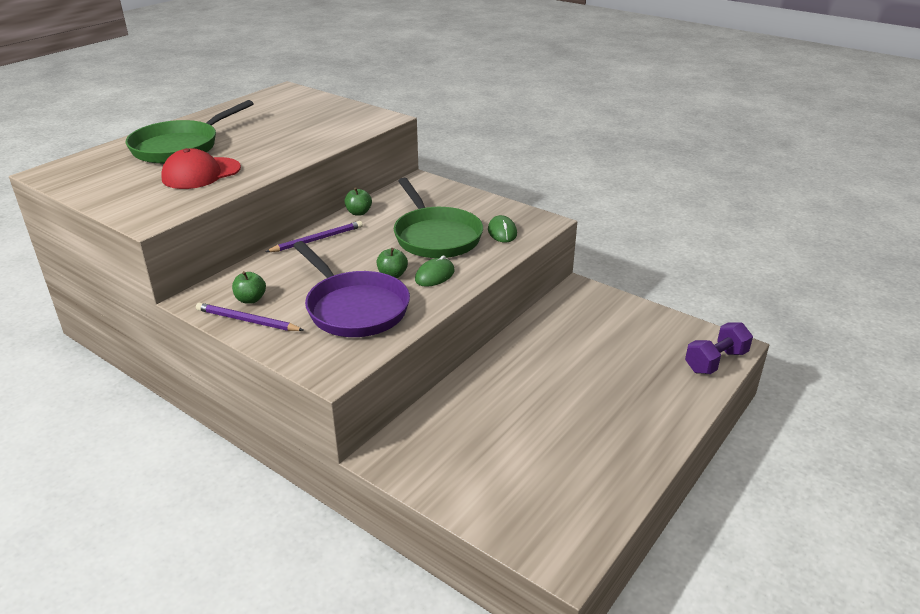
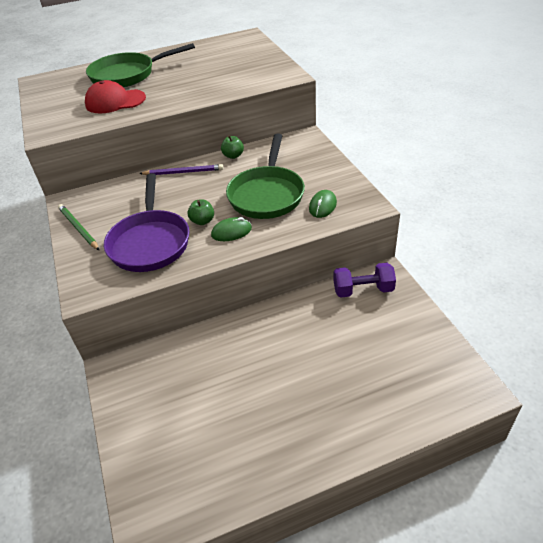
camera: 35 degrees right, 10 degrees up
purple pencil [196,303,304,331] -> green pencil [58,204,99,250]
green apple [232,271,266,304] -> none
purple dumbbell [685,322,753,374] -> purple dumbbell moved to [333,263,396,297]

